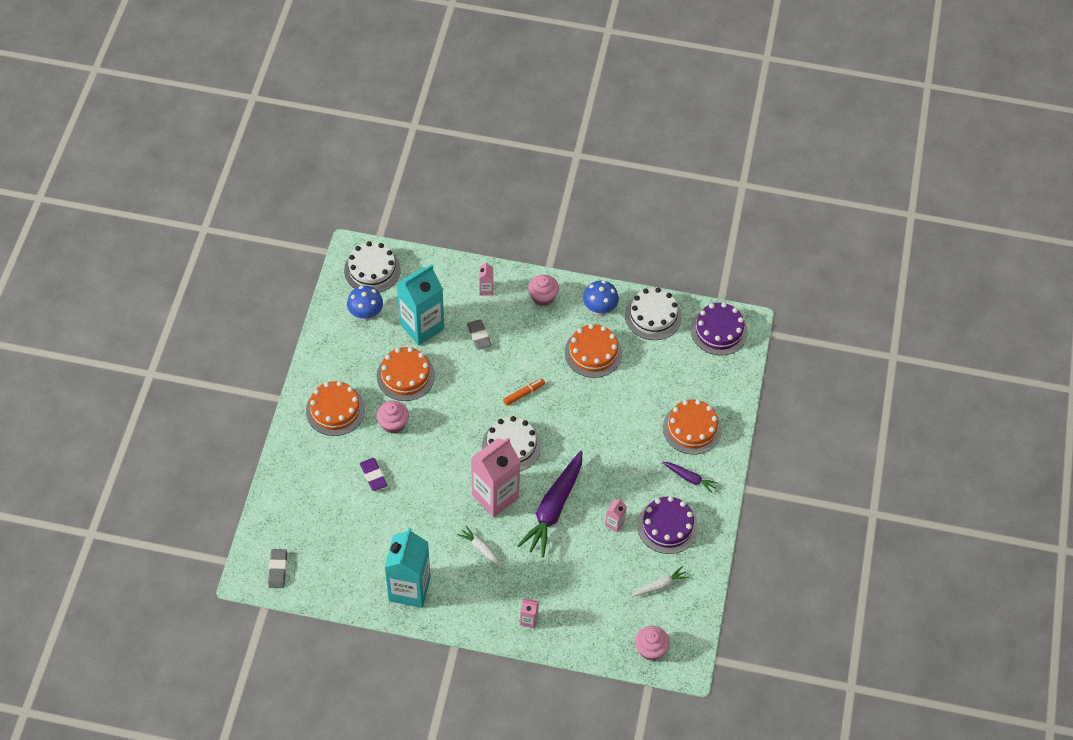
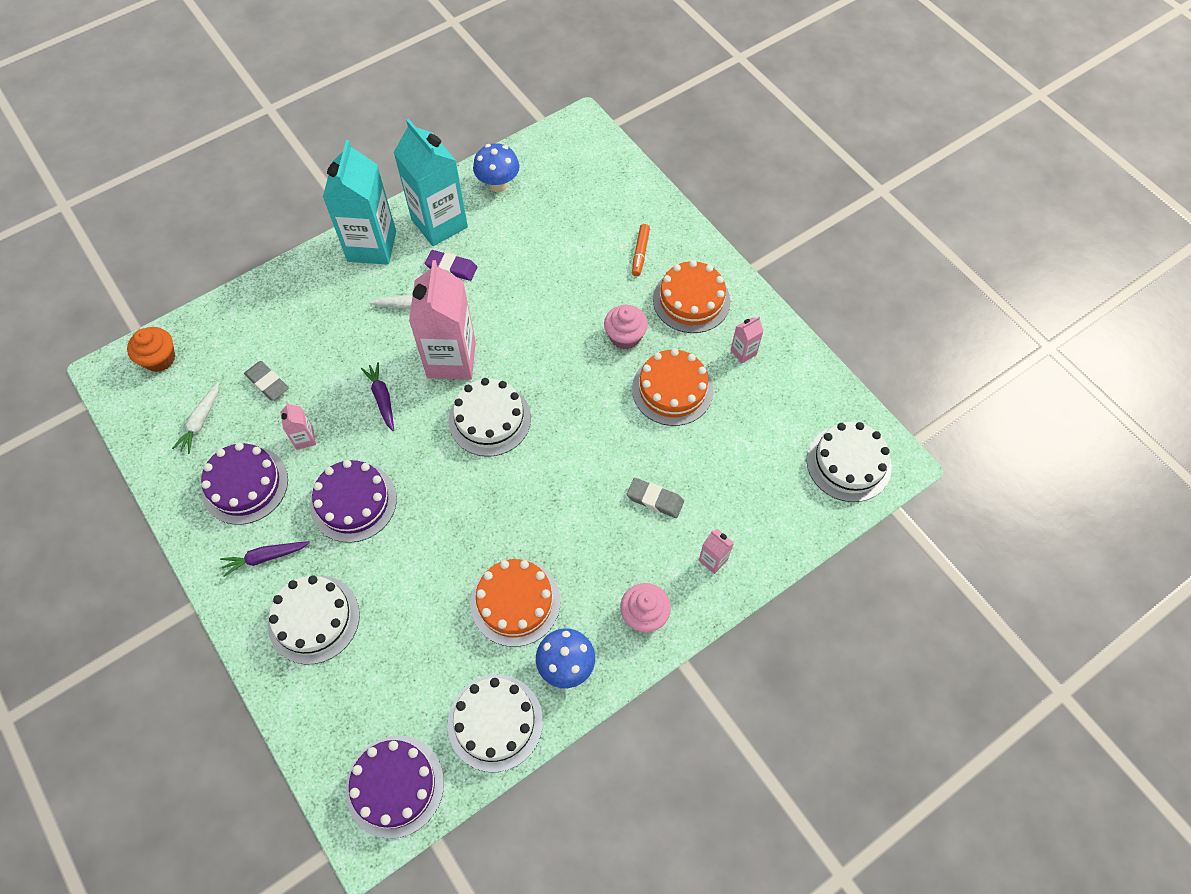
camera: 135 degrees right, 5 degrees up
grey eraser [268,549,287,588] -> grey eraser moved to [244,361,289,401]
blue mushroom [347,286,383,321] -> blue mushroom moved to [473,143,519,192]
purple eraser [360,458,387,491] -> purple eraser moved to [425,250,477,281]
turquoise carton [397,264,444,345] -> turquoise carton moved to [323,140,396,265]
orange marker [503,379,545,406] -> orange marker moved to [632,224,650,276]
purple carrot [517,450,582,557] -> purple carrot [361,362,394,431], size x0.48
pink carton [520,598,539,629] -> pink carton moved to [731,316,764,363]
pink cupcake [635,626,670,660] -> orange cupcake [127,327,175,372]
orange cake [663,399,722,455] -> white cake [268,575,360,664]
none -> purple cake [310,460,397,543]

